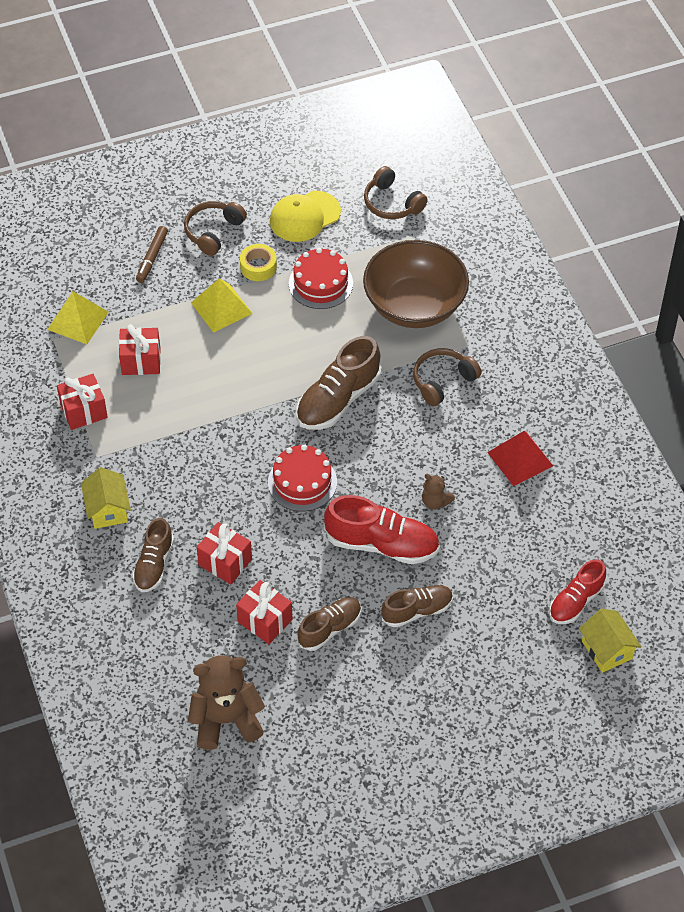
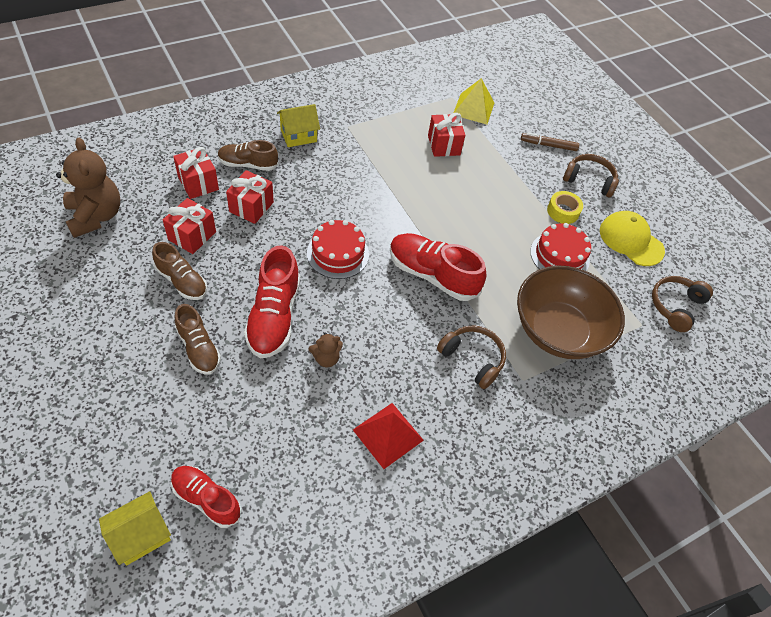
camera: 75 degrees right, 0 degrees up
red gift [57,374,108,430] -> red gift moved to [173,147,219,199]
yellow pyramid [191,278,253,333] -> none
brown shoe [296,336,381,430] -> red shoe [390,233,486,301]
brown teddy bear [422,474,455,509] -> brown teddy bear turned 135 degrees counterclockwise [308,332,343,367]

